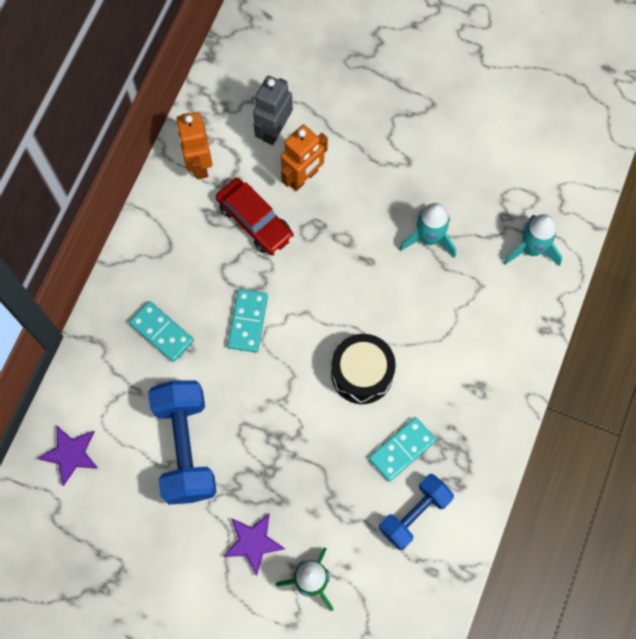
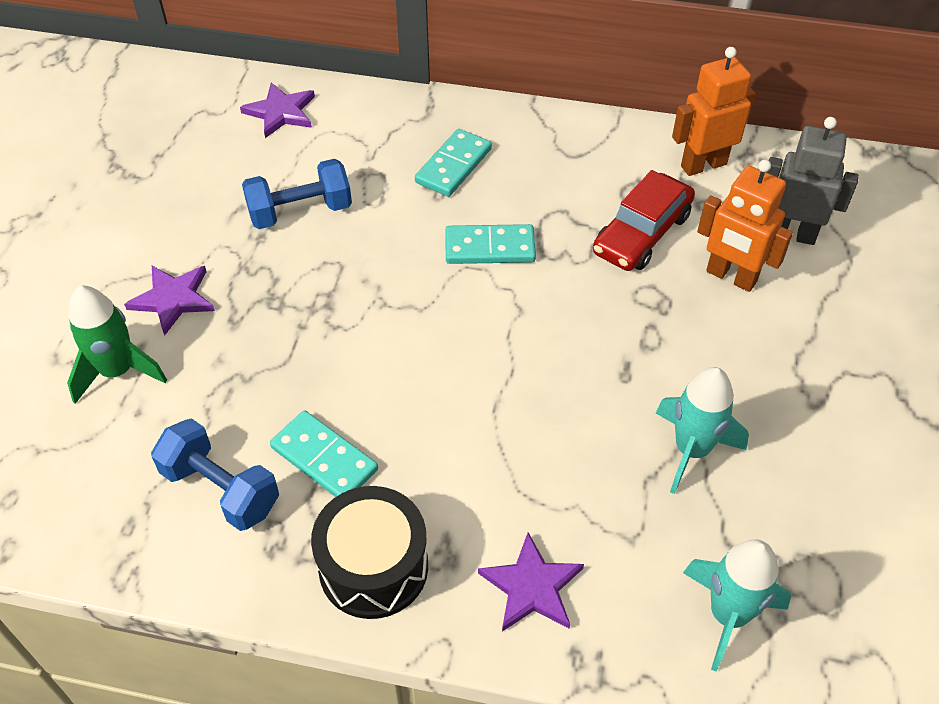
camera: 80 degrees right, 20 degrees down
blue dumbbell [148,380,217,505] -> blue dumbbell [242,159,352,229], size x0.65
black drum [331,334,396,404] -> black drum moved to [311,486,428,619]
none -> purple star [478,532,584,632]

